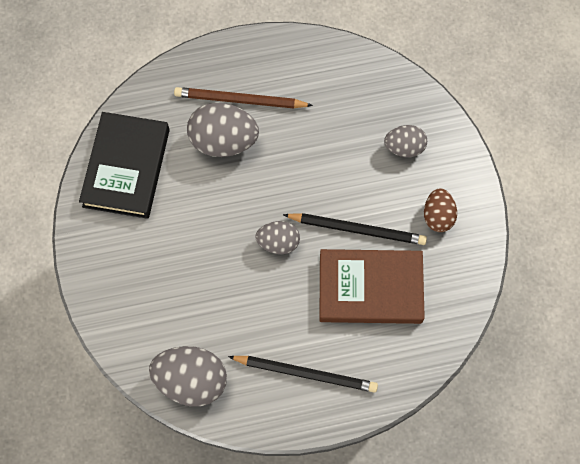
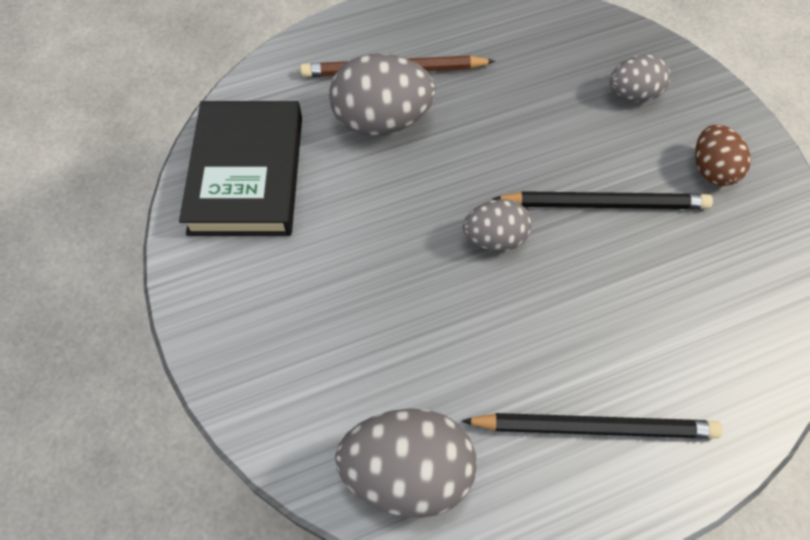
camera: 10 degrees left, 10 degrees down
brown book [319,249,425,324] -> none

